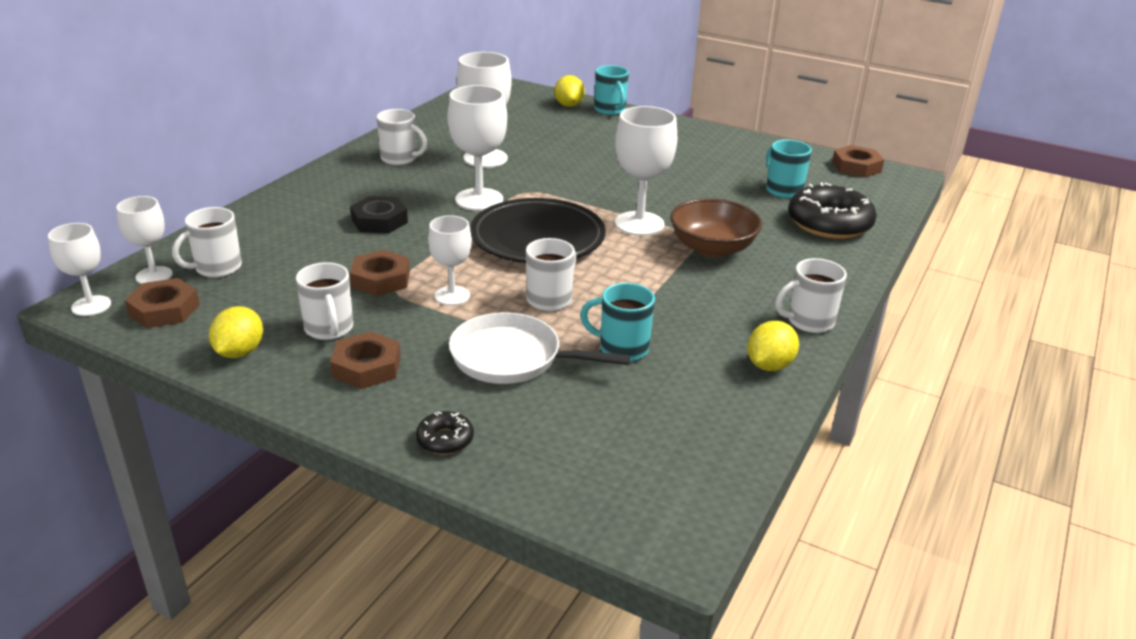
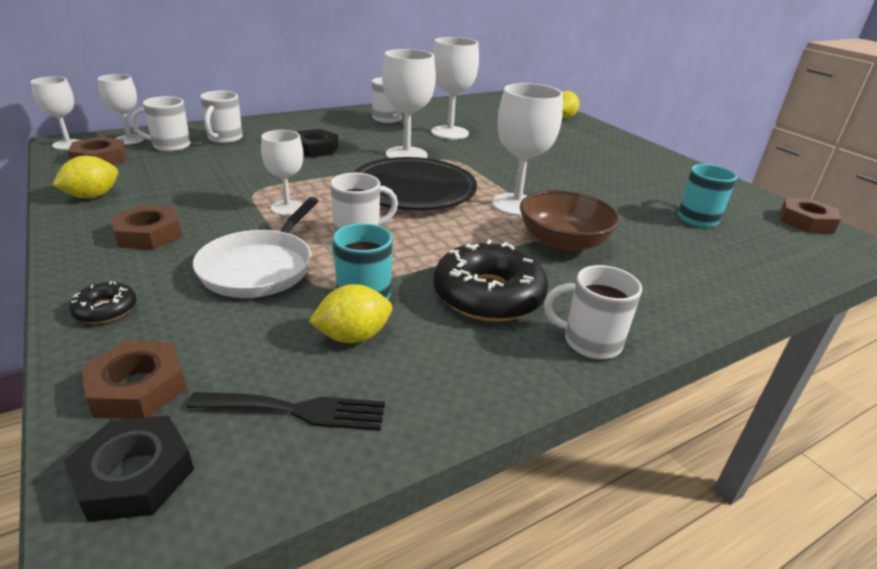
camera: 30 degrees right, 0 degrees up
white mug [296,262,353,340] -> white mug moved to [200,91,243,143]
brown nut [350,250,410,296] -> brown nut moved to [81,341,186,419]
white pan [449,312,630,384] -> white pan turned 120 degrees counterclockwise [193,197,319,298]
turquoise mug [594,65,629,115] -> none
yellow lemon [747,321,799,371] -> yellow lemon moved to [309,284,392,343]
black donut [788,182,877,239] -> black donut moved to [433,239,548,322]
none -> black nut [64,415,194,522]
none -> black fork [187,392,385,431]

